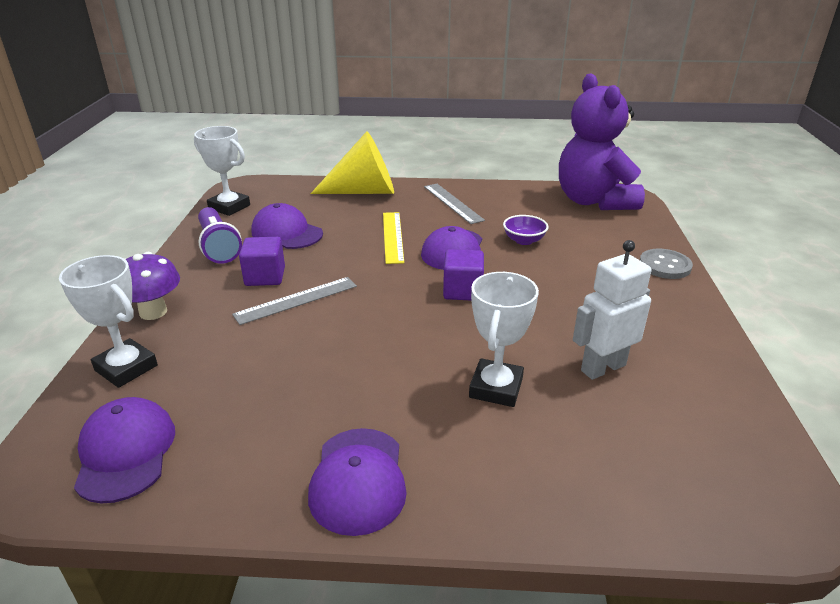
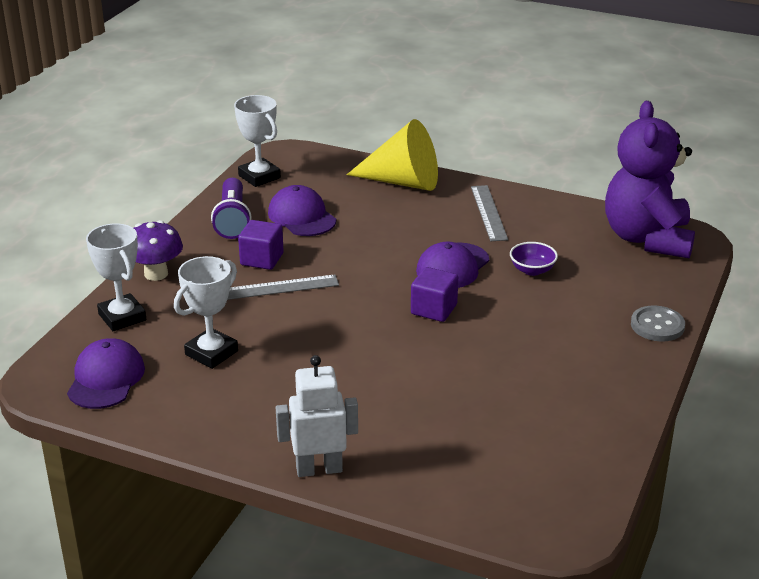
camera: 20 degrees right, 0 degrees up
purple cap [308,428,407,536] -> none
yellow ruler [383,212,404,264] -> none
white trophy [469,272,539,407] -> white trophy moved to [174,256,238,369]
white robot [573,240,652,380] -> white robot moved to [276,355,358,477]

